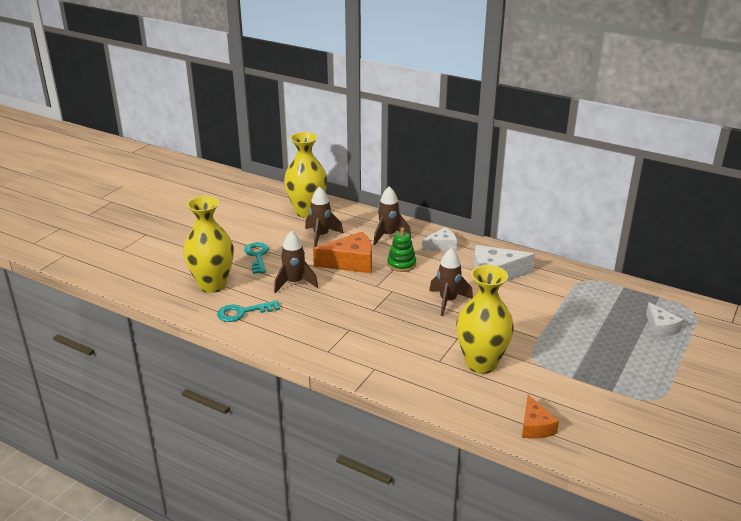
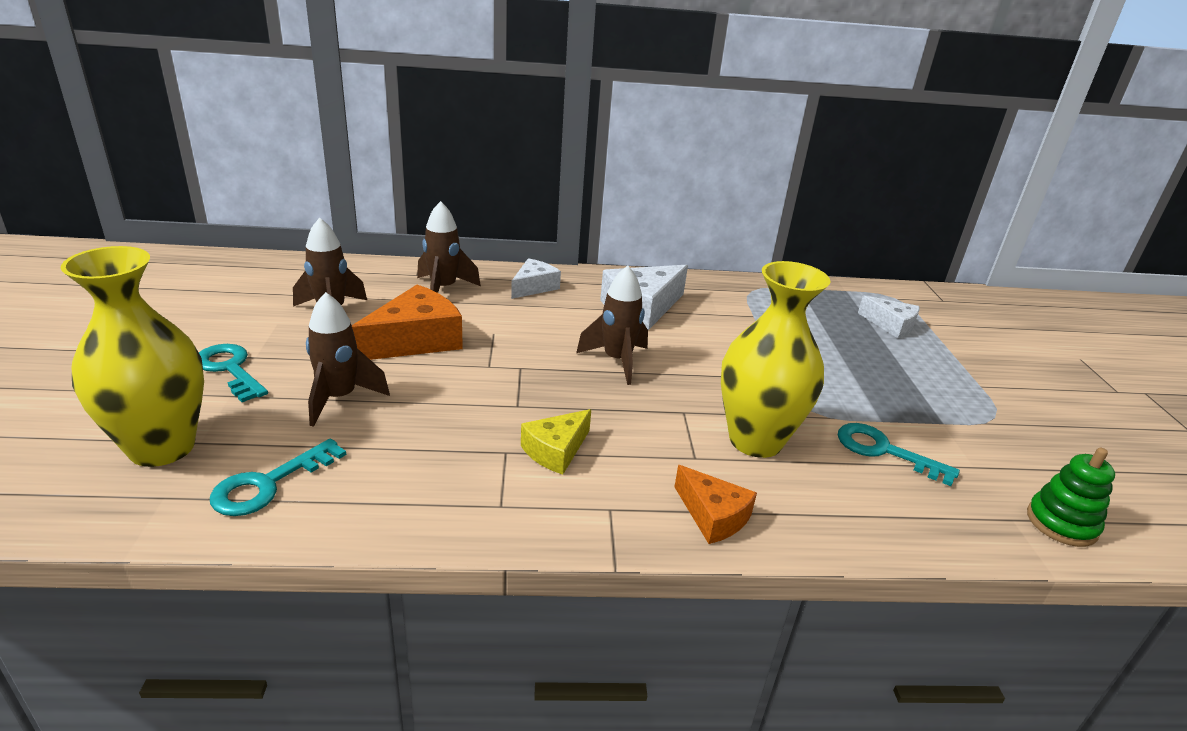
camera: 35 degrees left, 0 degrees up
yellow vase [284,132,327,218] -> none
green stacking toy [387,227,416,272] -> green stacking toy moved to [1027,448,1115,547]
orange cheese [522,395,559,439] -> orange cheese moved to [674,465,757,544]
none -> yellow cheese [521,409,591,475]
none -> turquoise key [838,423,960,486]

